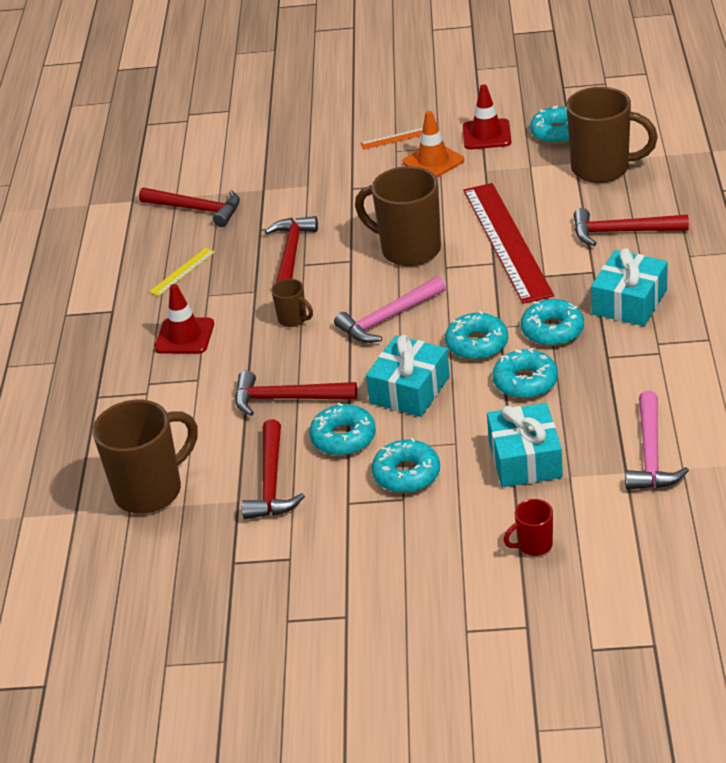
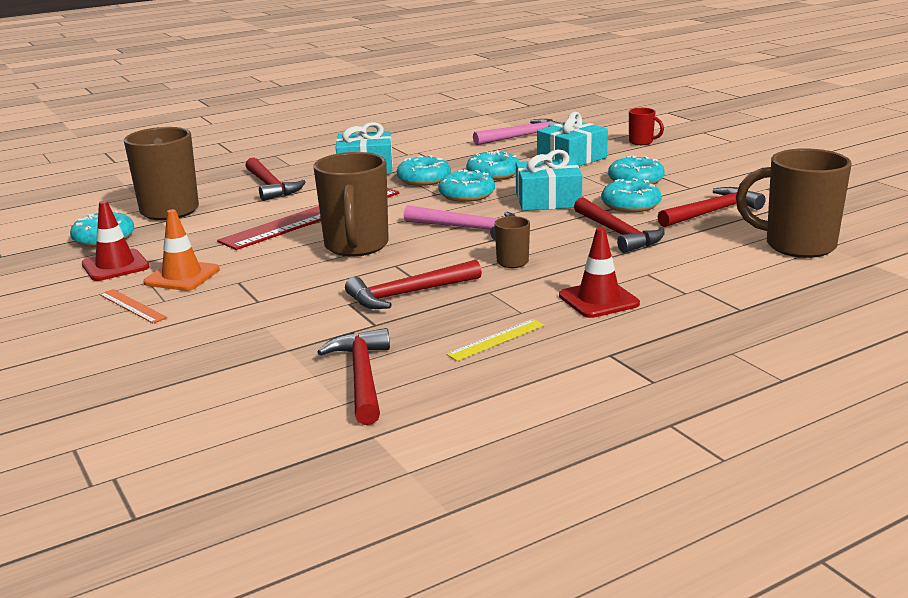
camera: 125 degrees left, 15 degrees down
yellow ruler [149,248,215,296] -> yellow ruler turned 45 degrees counterclockwise [446,319,544,361]

